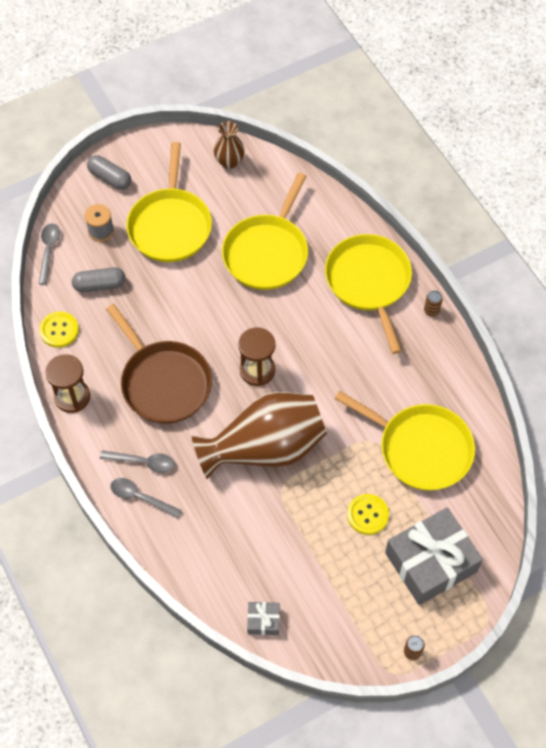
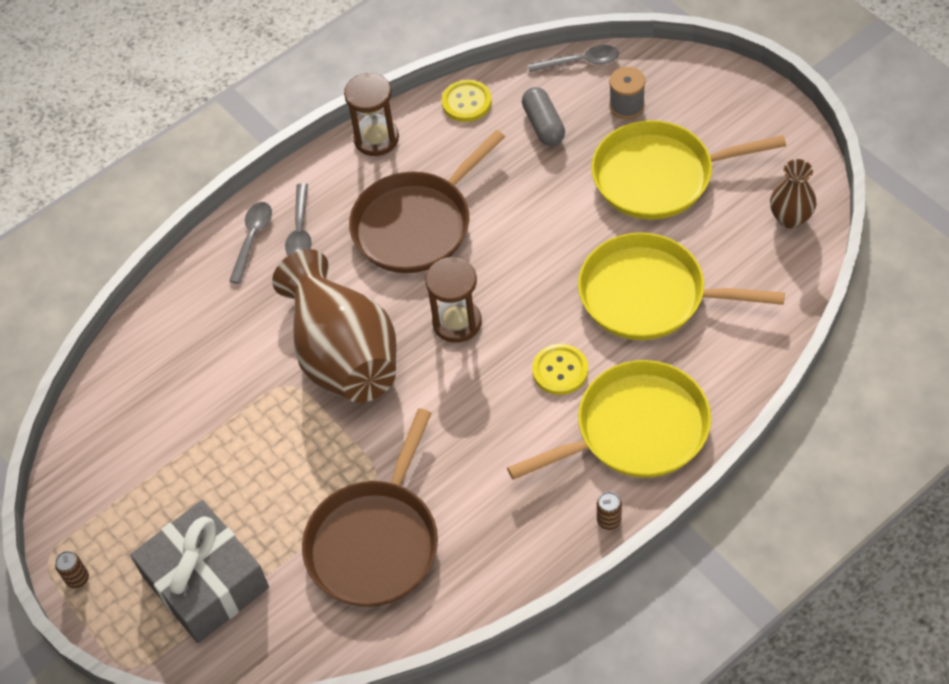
camera: 85 degrees right, 5 degrees down
grey capsule [87,155,131,190] -> none
grey gift [247,602,280,635] -> none
yellow pan [335,391,475,491] -> brown pan [302,408,438,607]
yellow button [347,494,389,535] -> yellow button moved to [532,344,588,395]

